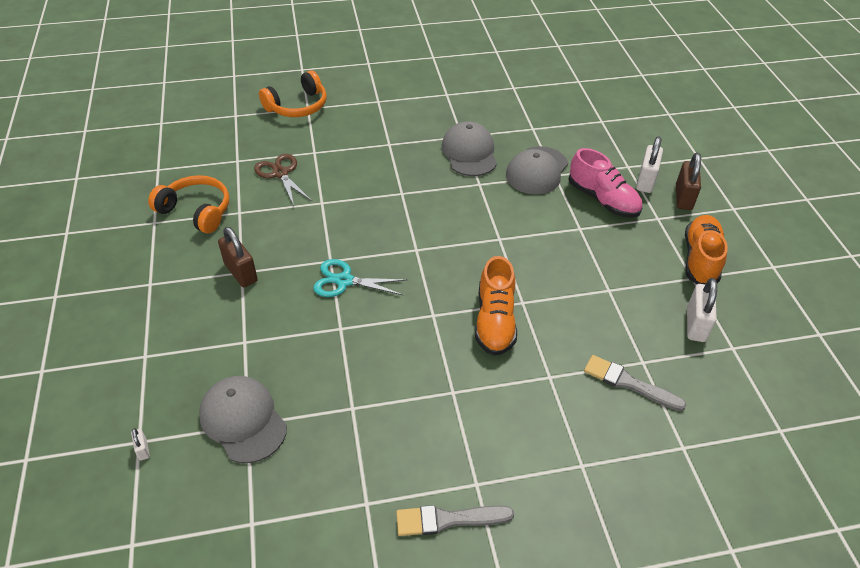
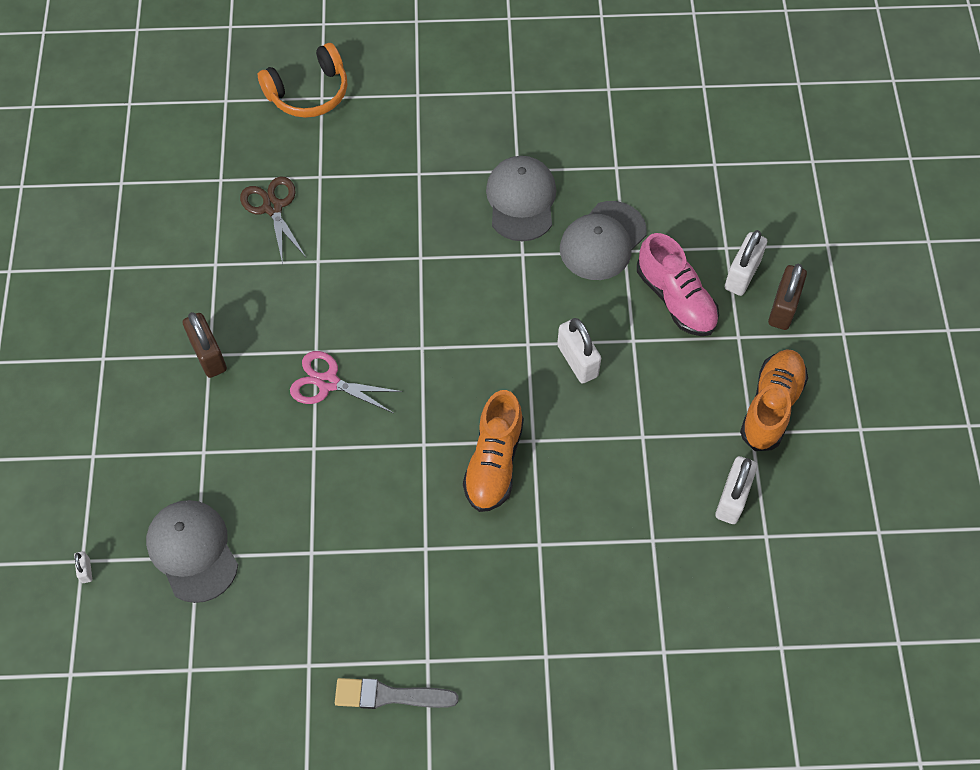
camera: 10 degrees right, 15 degrees up
orange headphones [148,175,229,233] -> none
turquoise scissors [313,259,407,297] -> pink scissors [290,351,403,413]
grey brush [584,355,687,411] -> none
none -> white padlock [557,318,601,384]

